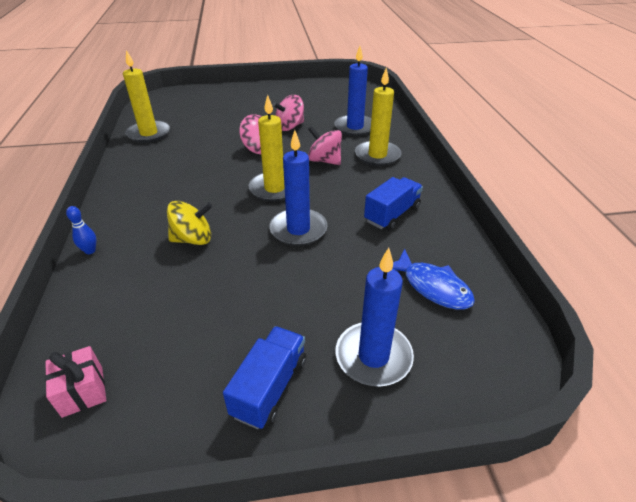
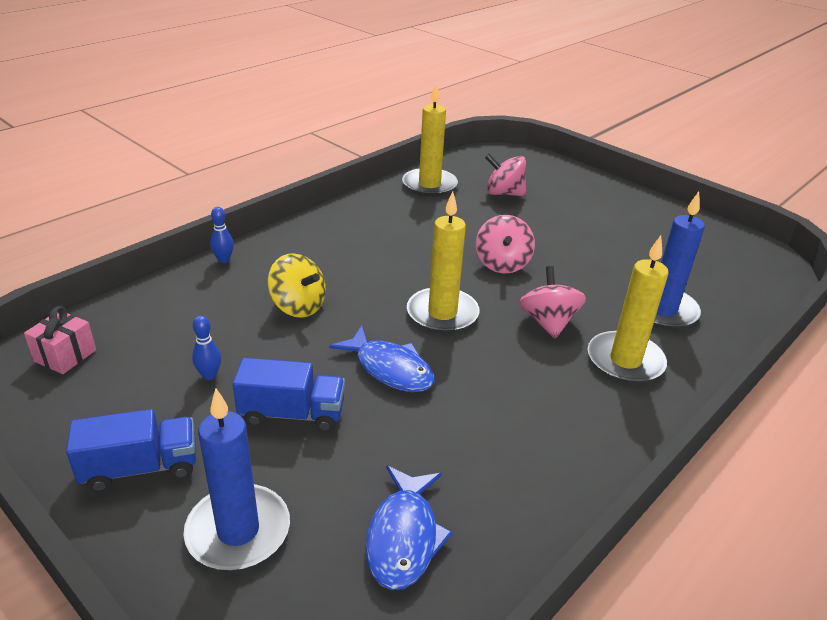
camera: 50 degrees right, 5 degrees down
blue candle [269,130,327,246] -> blue fish [329,326,434,392]
pink spinning top [273,95,304,131] -> pink spinning top moved to [485,154,526,196]
blue truck [364,177,423,230] -> blue truck moved to [233,358,345,432]
none -> blue bowling pin [192,316,221,380]

